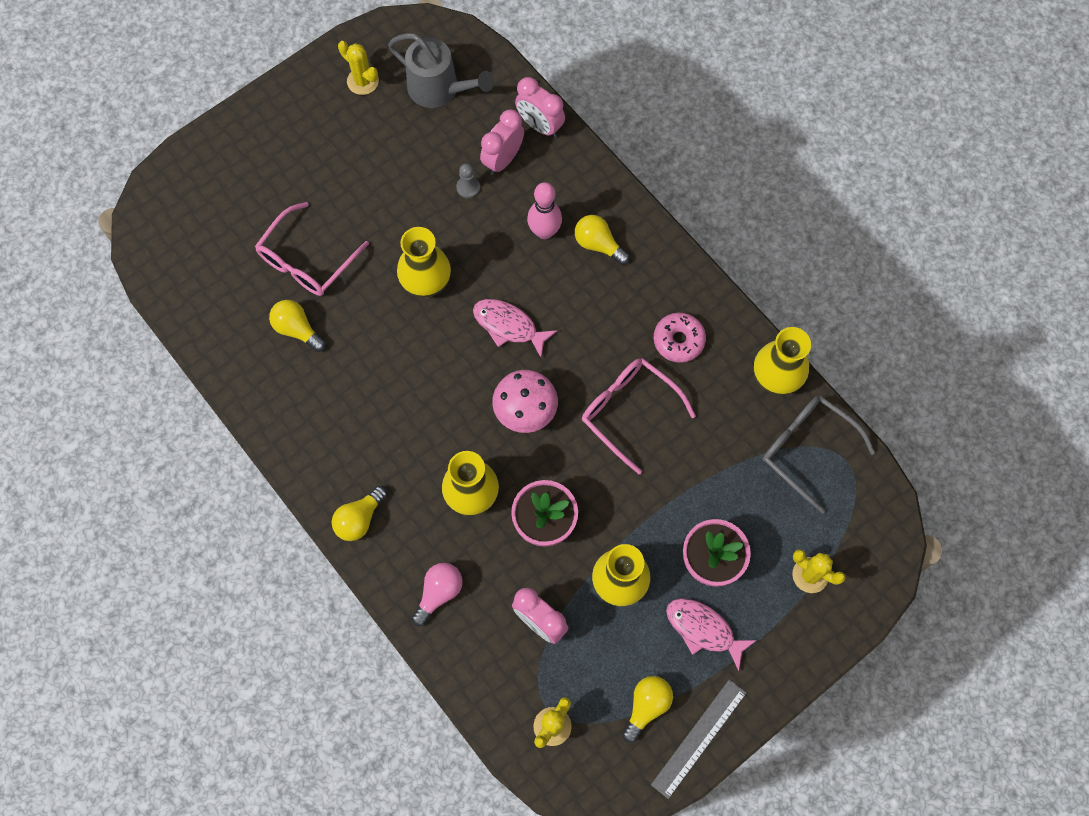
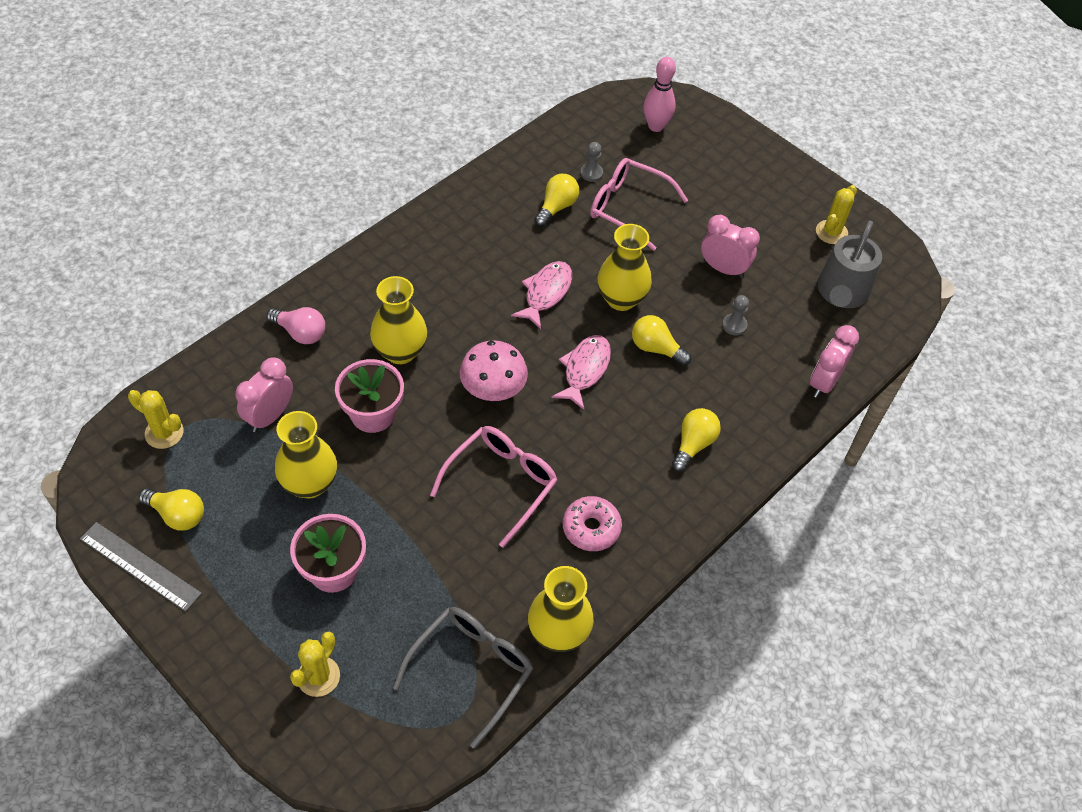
camera: 80 degrees right, 15 degrees down
yellow light bulb [332,486,387,541] -> yellow light bulb moved to [632,315,692,366]
pink clock [480,110,524,175] -> pink clock moved to [701,215,760,278]
pink bowling pin [527,182,562,239] -> pink bowling pin moved to [644,57,676,132]
pink fish [666,598,757,671] -> pink fish moved to [511,261,572,329]
none -> grey pawn [580,142,603,182]

